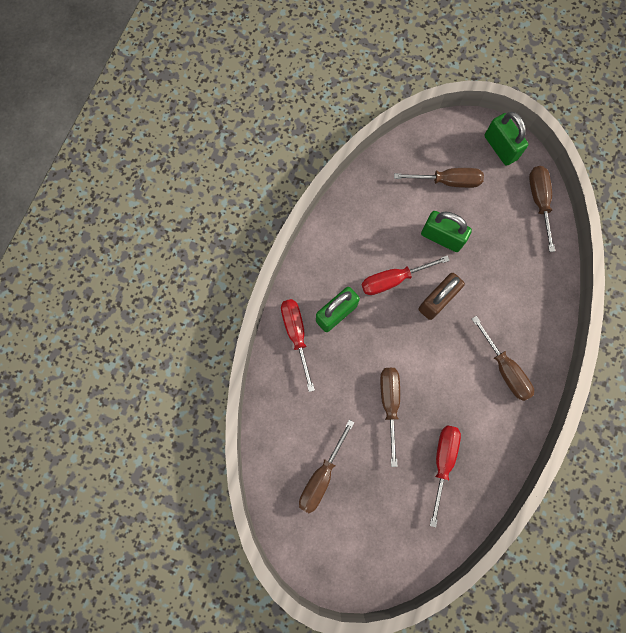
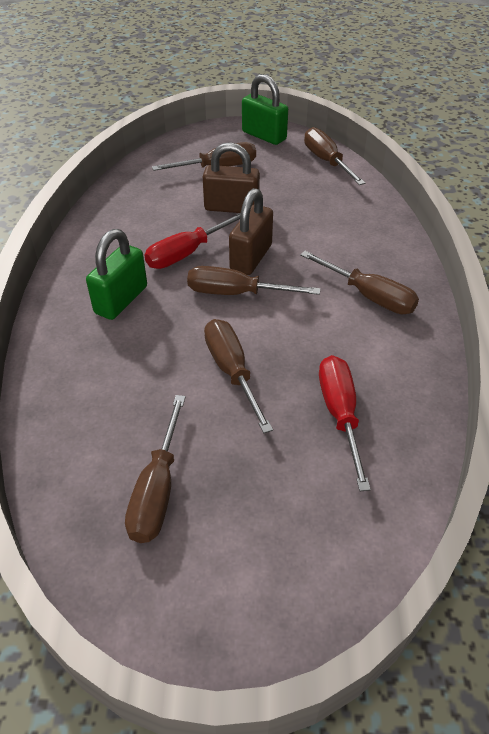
camera: 20 degrees left, 30 degrees down
red screwdriver [281,299,315,392] -> none
green padlock [421,211,472,252] -> brown padlock [203,142,260,213]
none -> brown screwdriver [187,266,320,295]

